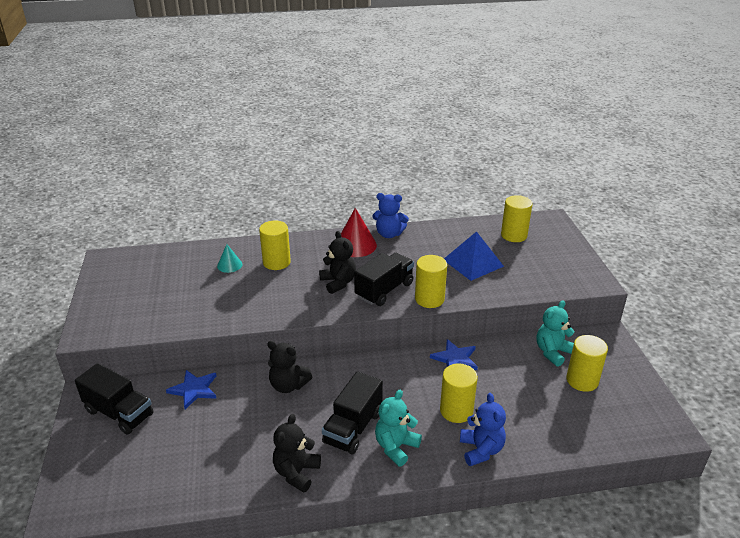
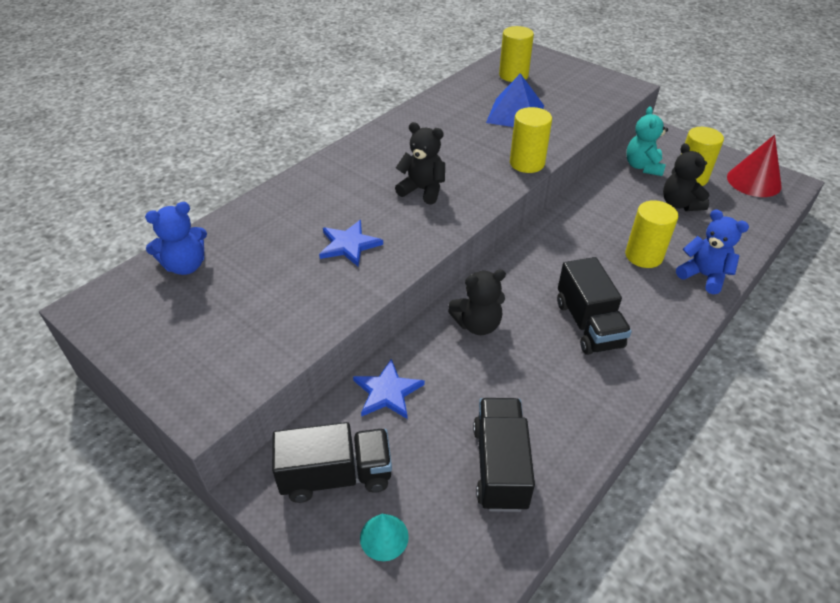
camera: 40 degrees left, 10 degrees up
turquoise cone [217,244,242,273] -> turquoise cone moved to [360,514,409,561]
yellow cylinder [259,220,291,270] -> none
black teddy bear [273,414,321,493] -> black teddy bear moved to [663,143,709,211]
red cone [341,208,377,257] -> red cone moved to [727,135,782,197]
black truck [354,253,414,306] -> black truck moved to [473,398,535,512]
blue teddy bear [372,193,409,238] -> blue teddy bear moved to [145,202,207,275]
turquoise teddy bear [375,390,422,467] -> none
blue star [430,339,478,370] -> blue star moved to [319,220,383,266]

